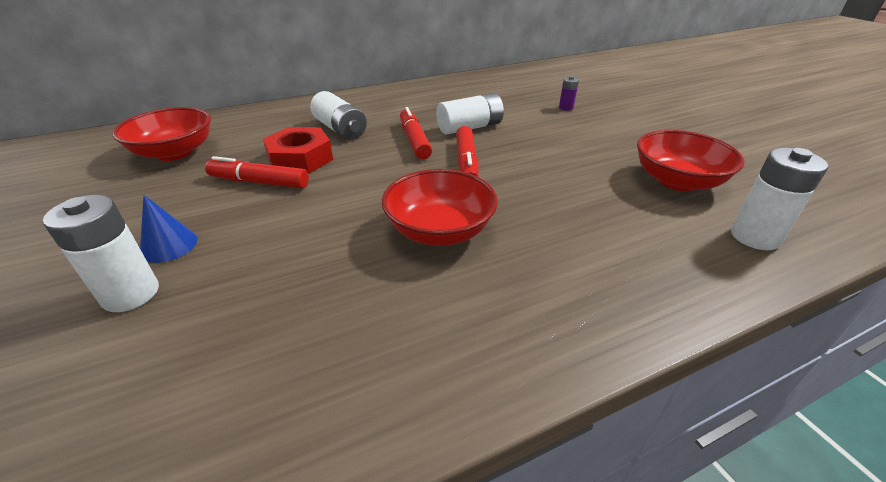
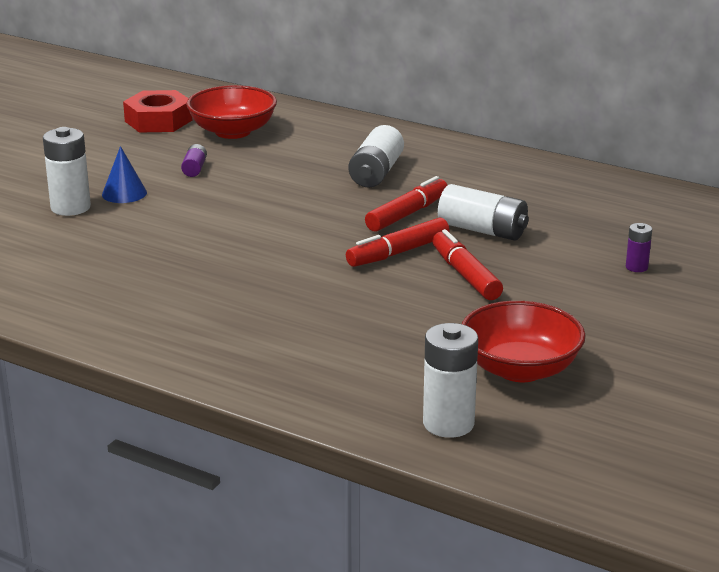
camera: 55 degrees right, 10 degrees down
red marker [205,156,309,189] -> red marker moved to [432,229,503,300]
red nut [263,127,333,174] -> red nut moved to [123,90,192,133]
red bowl [382,169,498,246] -> none
none -> purple battery [181,144,207,177]

